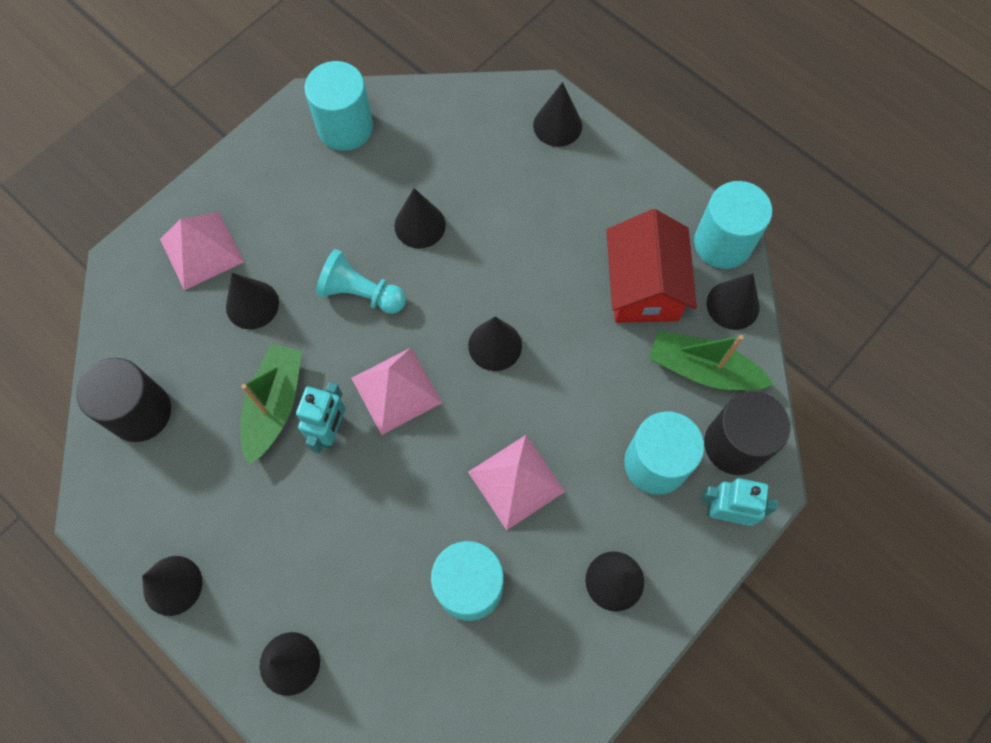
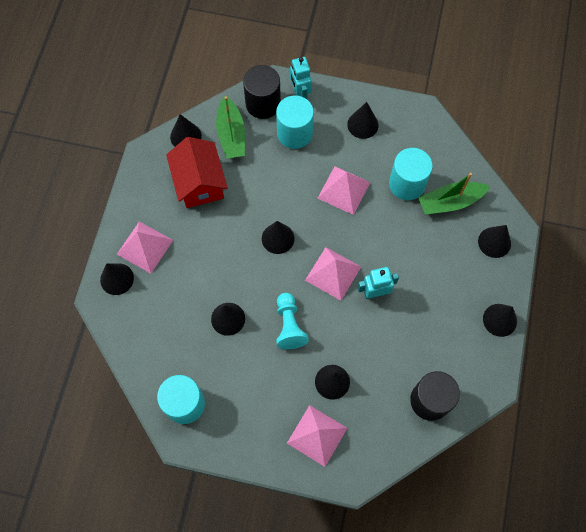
camera: 120 degrees left, 0 degrees up
green boat [240,344,302,465] -> green boat moved to [419,173,490,215]
red house [607,209,697,323] -> red house turned 75 degrees counterclockwise [166,137,228,208]
turquoise cylinder [694,181,772,269] -> none
none -> pink pyramid [117,222,173,273]

